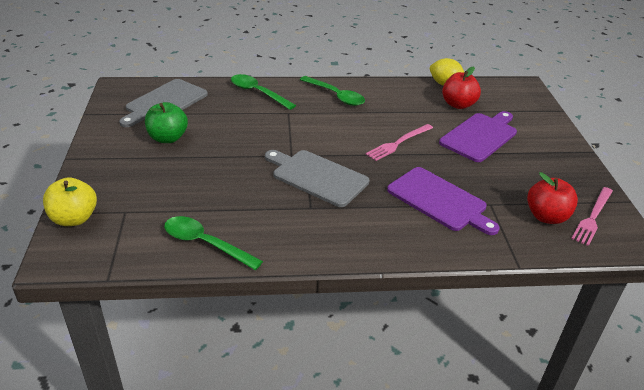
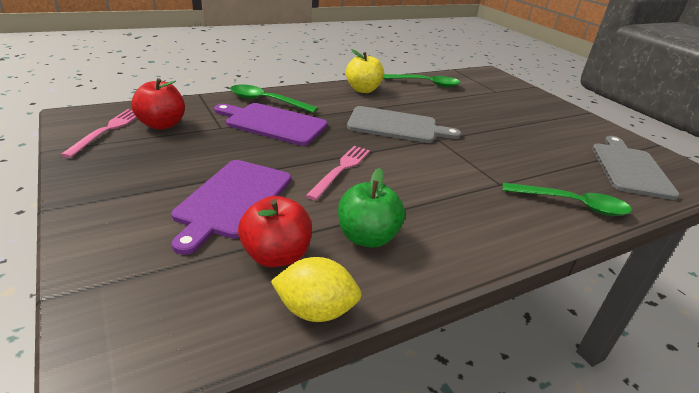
camera: 155 degrees right, 5 degrees down
yellow apple [43,177,97,226] -> yellow apple moved to [346,49,384,93]
green apple [145,102,188,143] -> green apple moved to [338,168,405,248]
green spoon [300,76,365,106] -> green spoon moved to [230,85,318,113]

